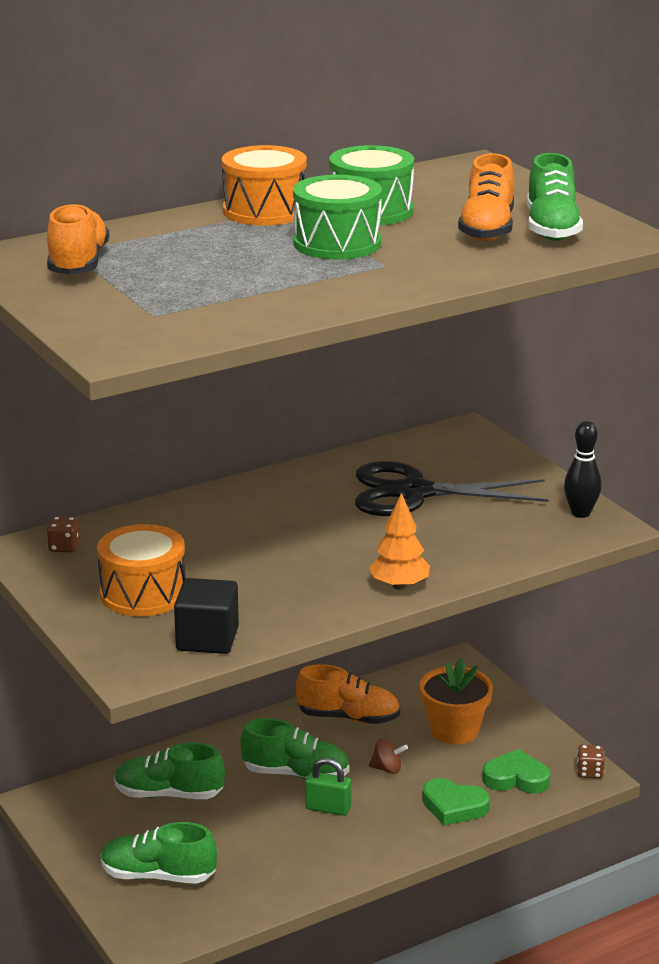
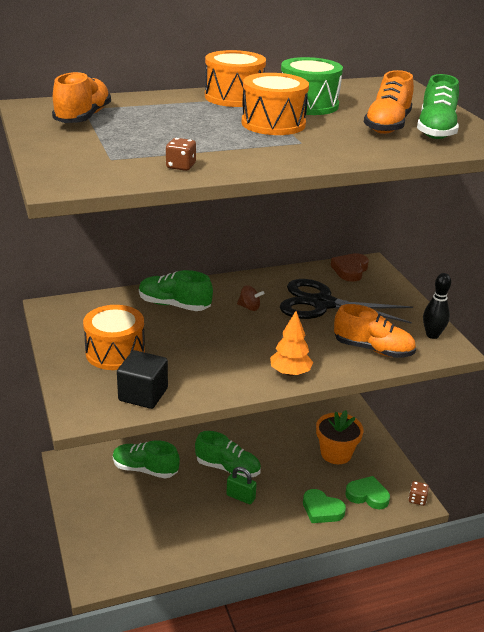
camera: 10 degrees right, 5 degrees up
brown dice [47,517,80,552] -> brown dice moved to [166,138,196,171]
green shoe [101,822,217,884] -> green shoe moved to [139,270,213,311]
green drum [293,175,382,259] -> orange drum [242,73,309,135]
orange shoe [296,664,400,724] -> orange shoe moved to [334,304,416,358]
brown spinning top [369,739,408,774] -> brown spinning top moved to [237,285,265,311]
none -> brown heart [331,253,369,282]

